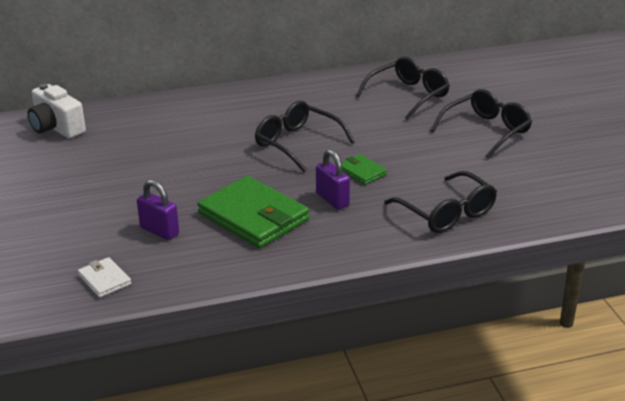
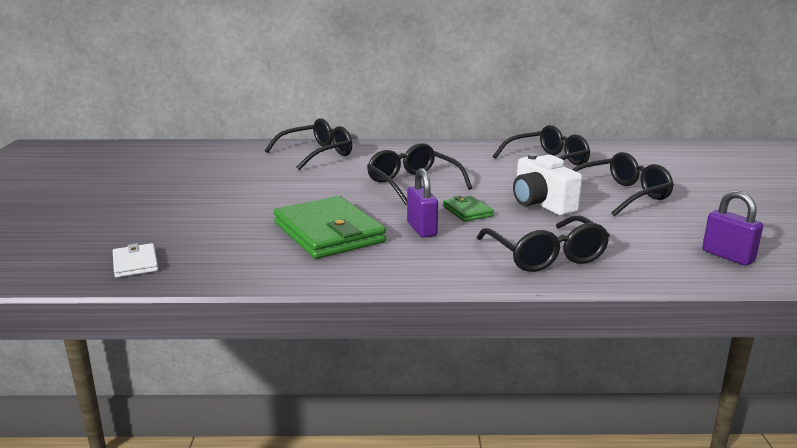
camera: 15 degrees right, 10 degrees down
white camera [27,84,86,139] -> white camera moved to [513,153,582,215]
purple padlock [137,180,179,240] -> purple padlock moved to [702,191,763,266]
none -> black glasses [265,118,352,170]

